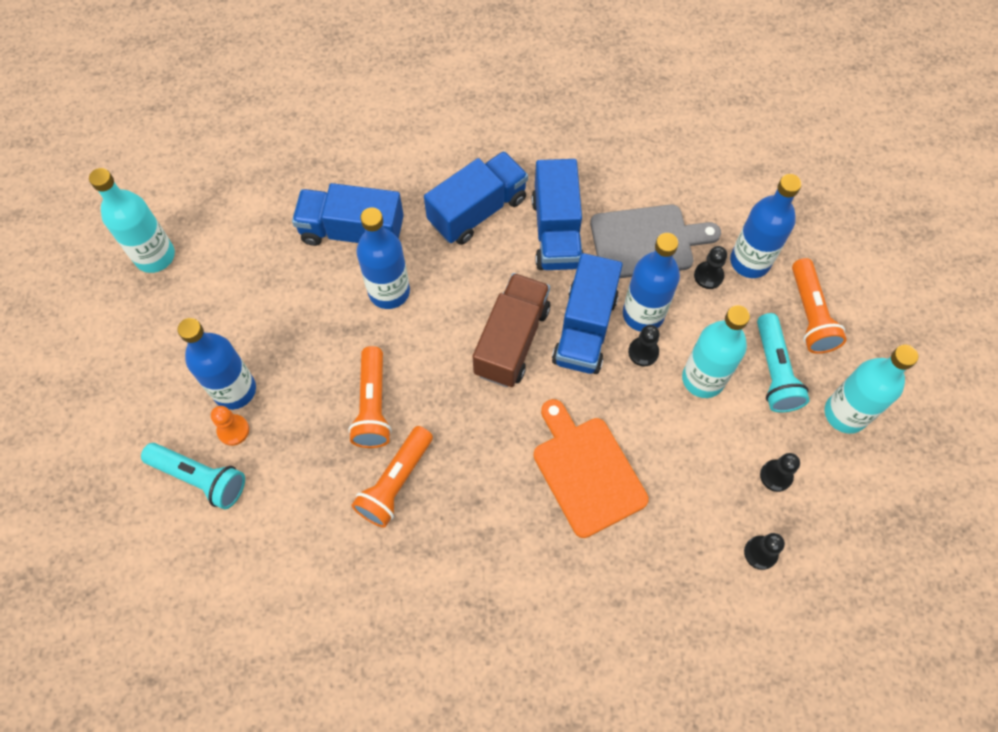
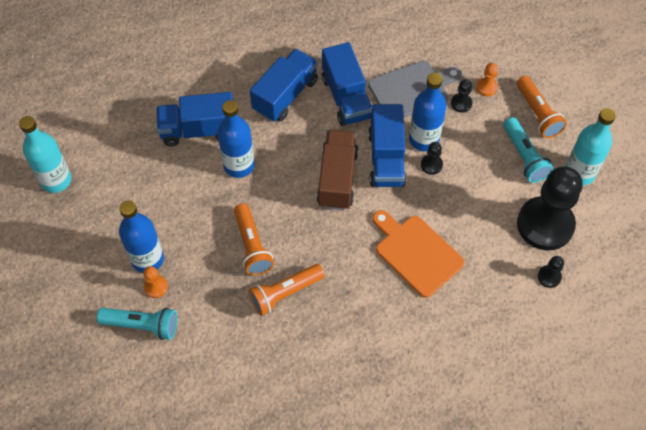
camera: 15 degrees left, 5 degrees down
orange flashlight [351,426,433,528] -> orange flashlight turned 45 degrees clockwise [248,264,325,316]
turquoise bottle [682,305,750,398] -> none
blue bottle [730,174,802,278] -> orange pawn [476,63,498,96]
black pawn [760,453,800,492] -> black pawn [517,166,583,250], size x2.49

